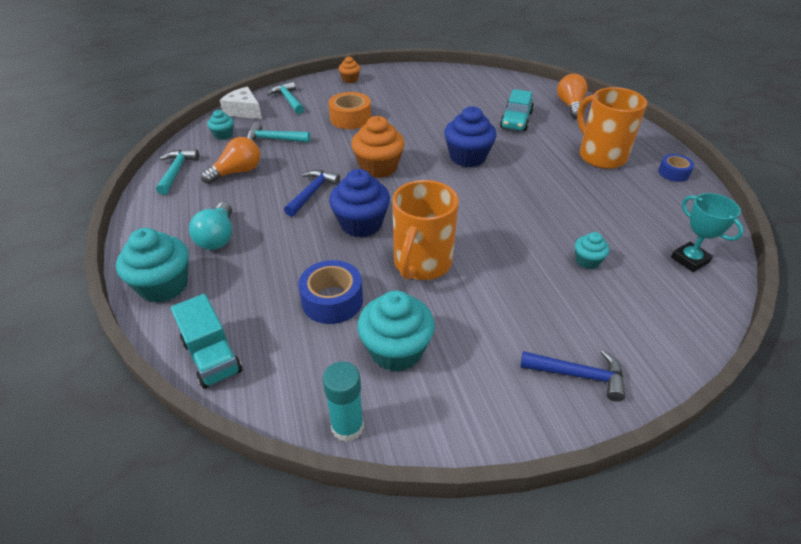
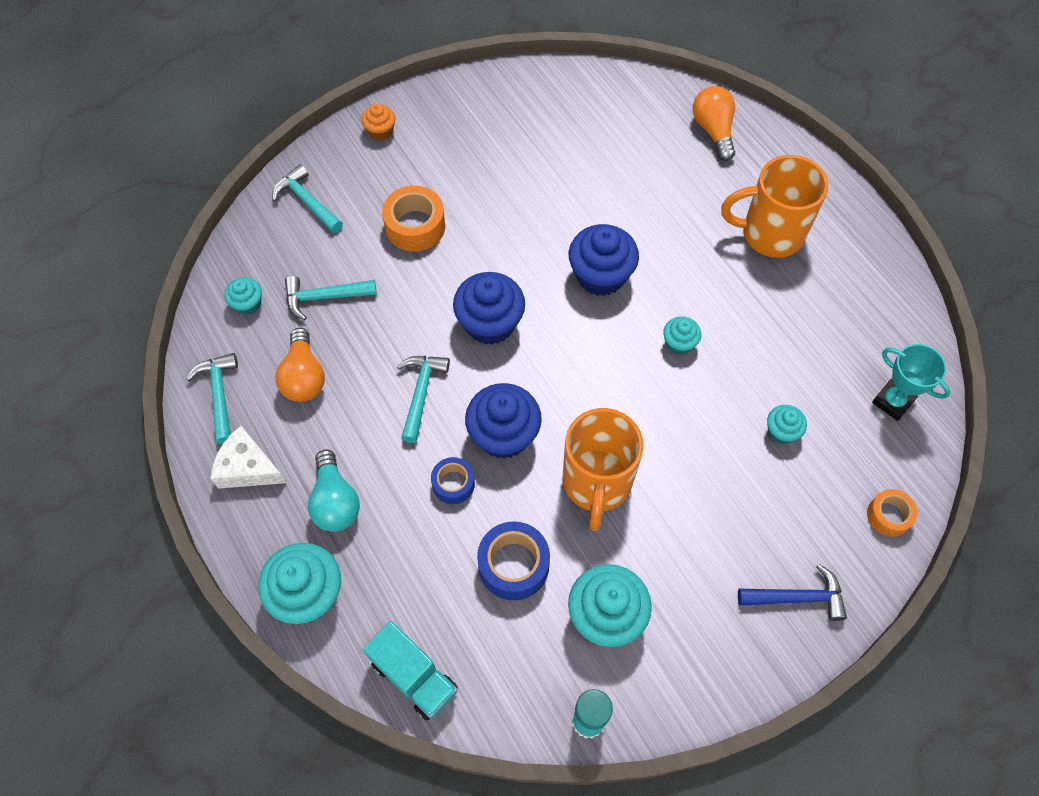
camera: 15 degrees left, 20 degrees up
orange light bulb [201,137,260,184] -> orange light bulb turned 135 degrees clockwise [275,328,325,402]
white cheese [220,87,262,119] -> white cheese moved to [210,426,286,489]
blue hammer [284,170,340,217] -> turquoise hammer [397,356,450,443]
orange cupcake [351,116,405,178] -> blue cupcake [453,272,525,345]
turquoise car [500,89,534,131] -> none
orange mug [577,87,647,169] -> orange mug turned 45 degrees counterclockwise [721,155,828,258]
blue tape [658,154,694,182] -> blue tape moved to [431,457,475,504]
none -> turquoise cupcake [663,316,701,355]
none -> orange tape [867,489,918,537]

